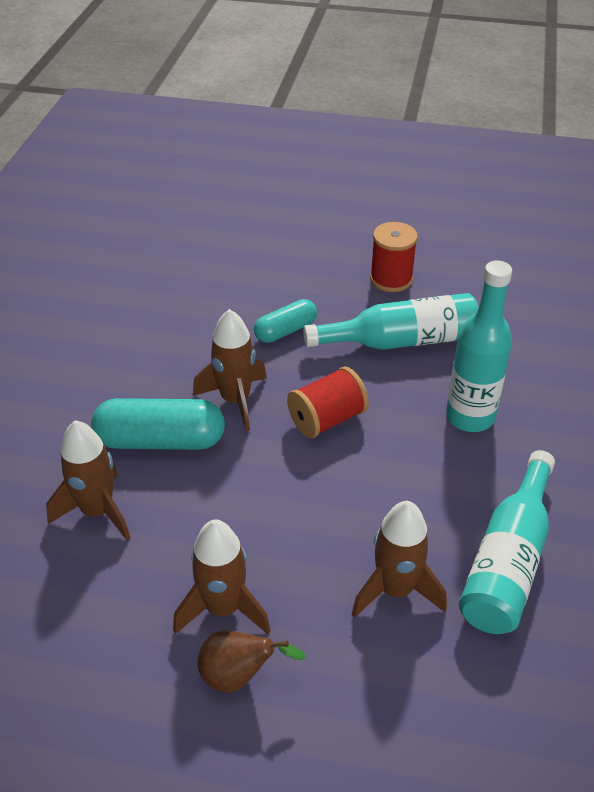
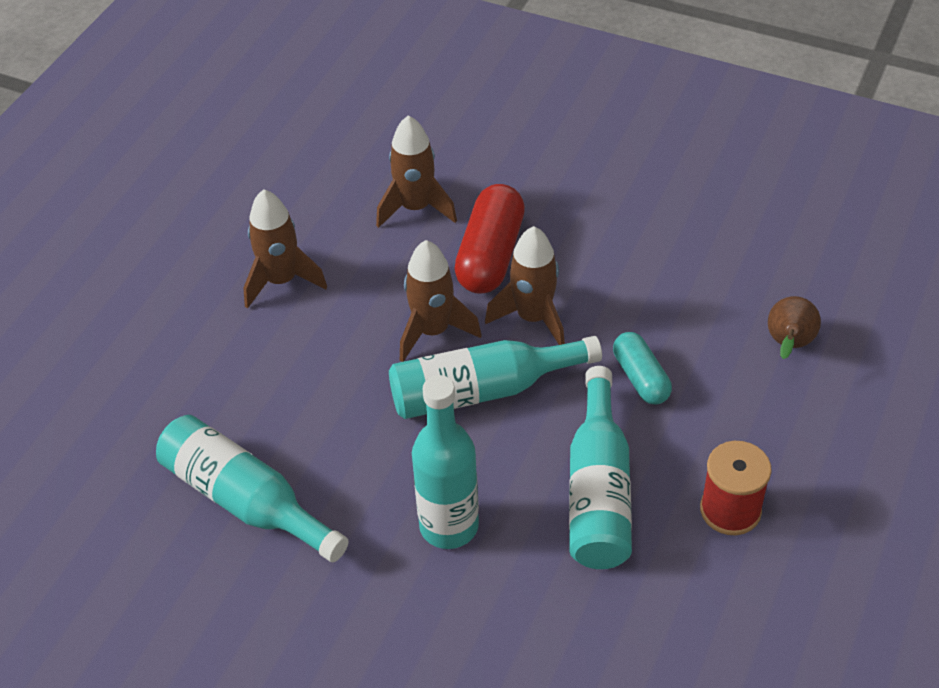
camera: 105 degrees right, 5 degrees up
turquoise capsule [91,398,225,450] -> red capsule [454,184,525,294]
brown pear [197,630,305,693] -> brown pear moved to [768,296,821,359]
red spool [287,367,369,438] -> turquoise bottle [389,336,602,419]
brown rocket [352,501,447,618] -> brown rocket moved to [400,240,482,362]

